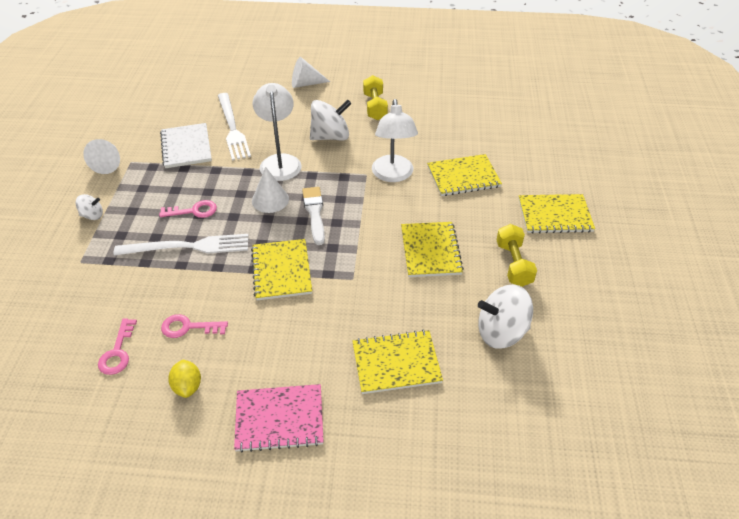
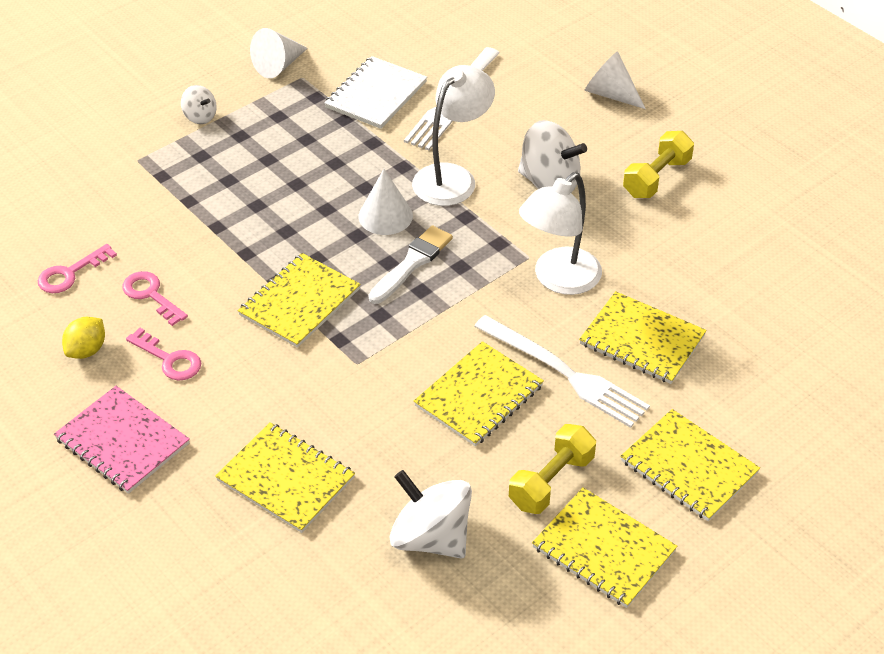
camera: 45 degrees right, 0 degrees up
white fork [113,234,249,256] -> white fork moved to [474,315,650,428]
pink key [159,200,217,218] -> pink key moved to [126,328,201,381]
none -> yellow notebook [532,487,677,608]

